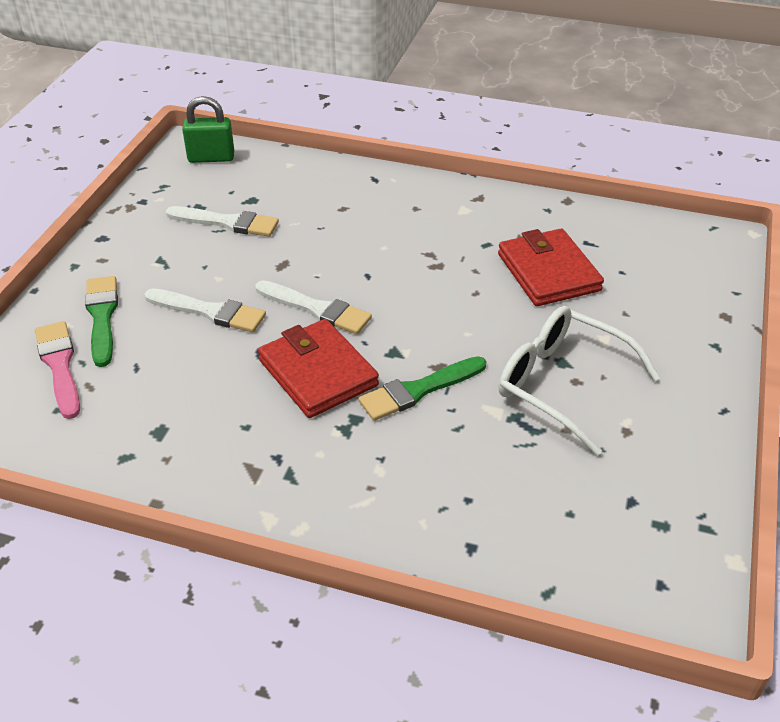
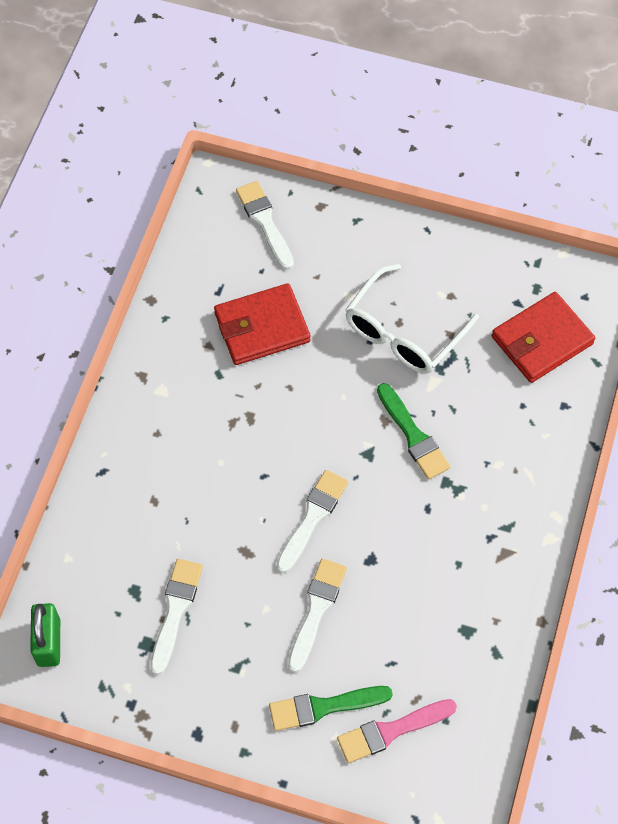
camera: 90 degrees left, 20 degrees up
red wallet [258,319,379,418] -> red wallet moved to [492,292,595,383]
none -> white brush [236,181,294,270]

